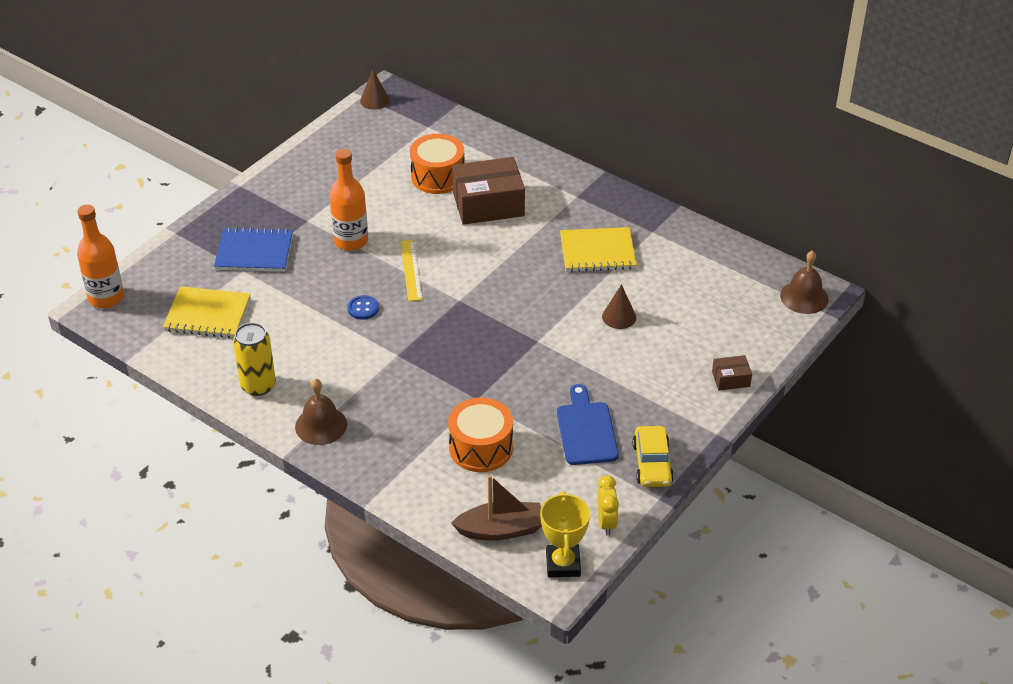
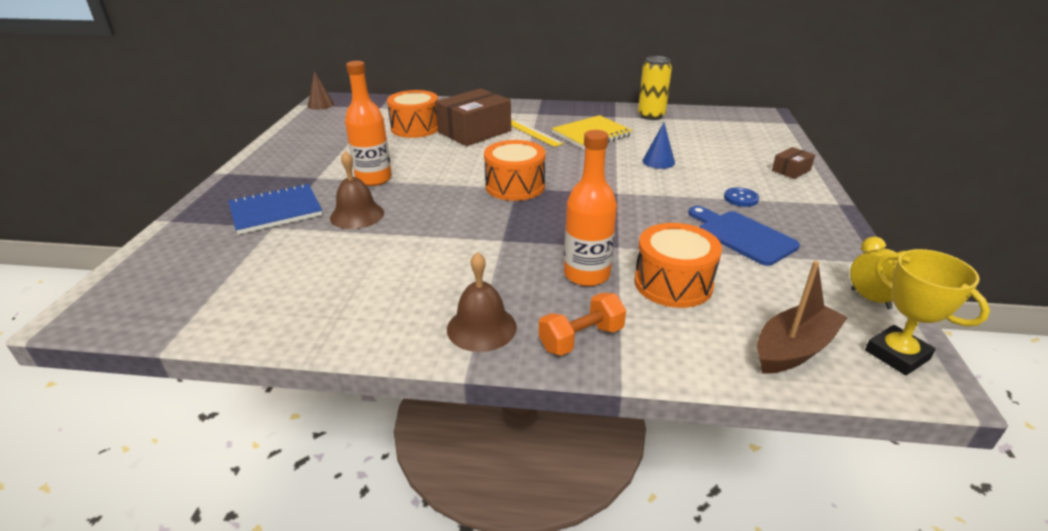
camera: 30 degrees left, 10 degrees down
orange bottle [77,205,124,308] -> orange bottle moved to [564,130,617,286]
yellow notebook [163,286,250,338] -> none
yellow can [233,323,276,396] -> yellow can moved to [638,56,672,120]
blue button [347,295,379,320] -> blue button moved to [724,187,759,207]
yellow ruler [401,240,423,301] -> yellow ruler moved to [511,120,564,147]
brown cone [602,284,636,329] -> blue cone [642,123,675,169]
yellow car [632,426,674,487] -> none
brown bell [780,250,829,314] -> brown bell moved to [330,151,384,229]
none -> orange drum [484,140,546,201]
none -> orange dumbbell [539,293,626,356]

